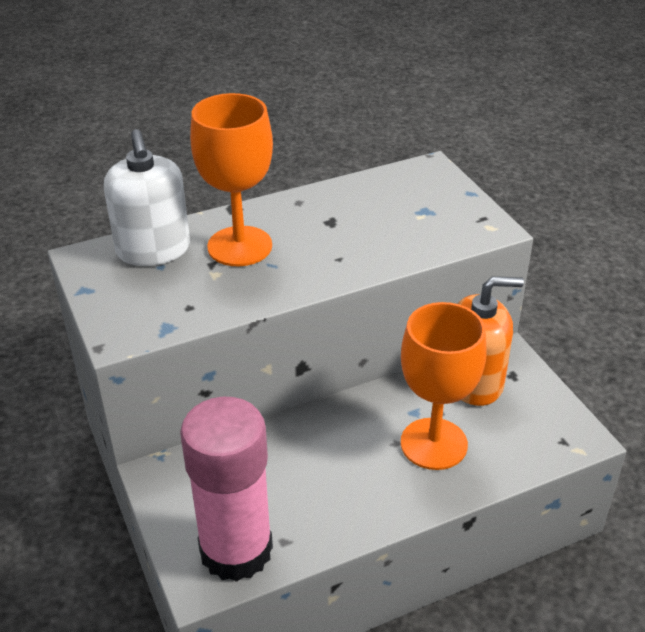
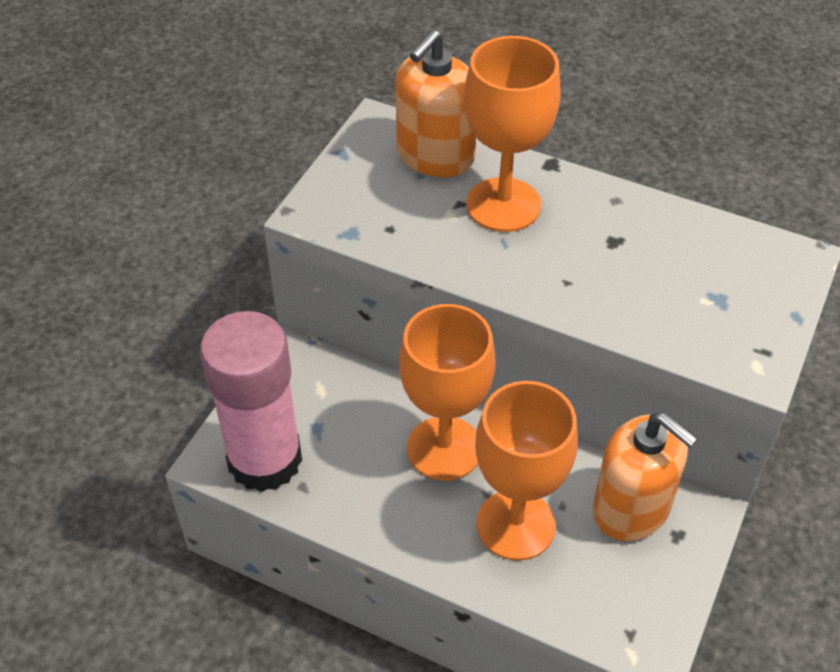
camera: 50 degrees right, 10 degrees up
white soap dispenser [104,129,190,266] -> orange soap dispenser [395,29,476,177]
none -> orange goblet [399,304,496,481]

